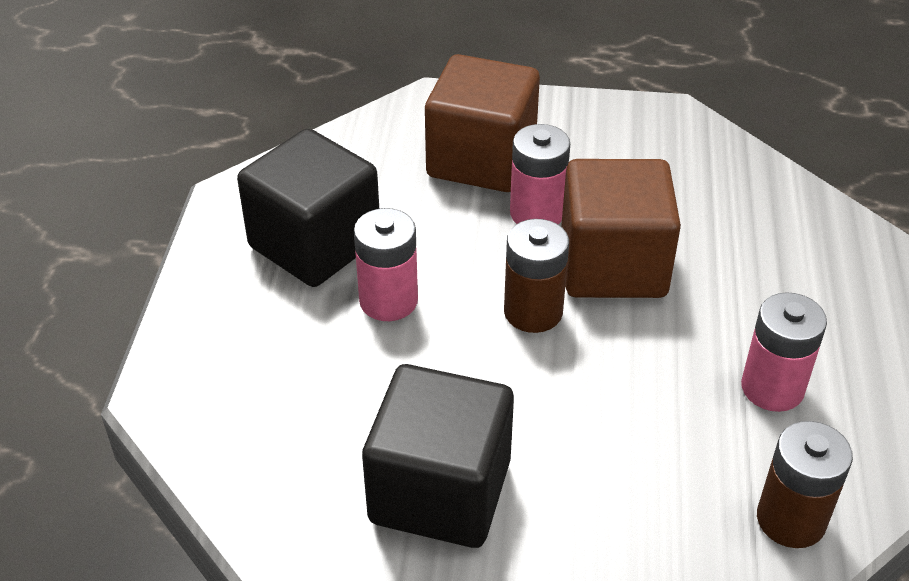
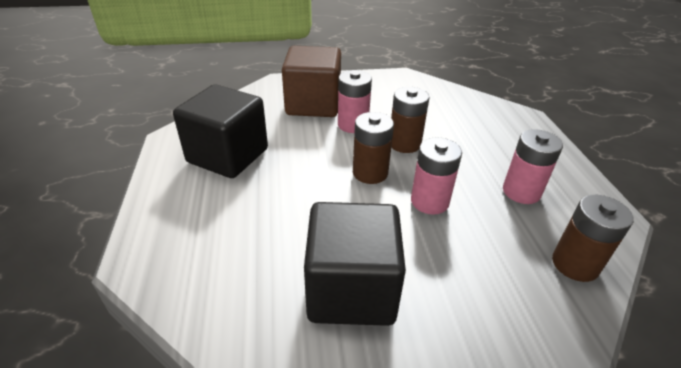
camera: 15 degrees left, 5 degrees down
pink battery [354,208,418,321] -> pink battery moved to [411,138,462,215]
brown cube [561,159,681,298] -> brown battery [391,87,430,153]

